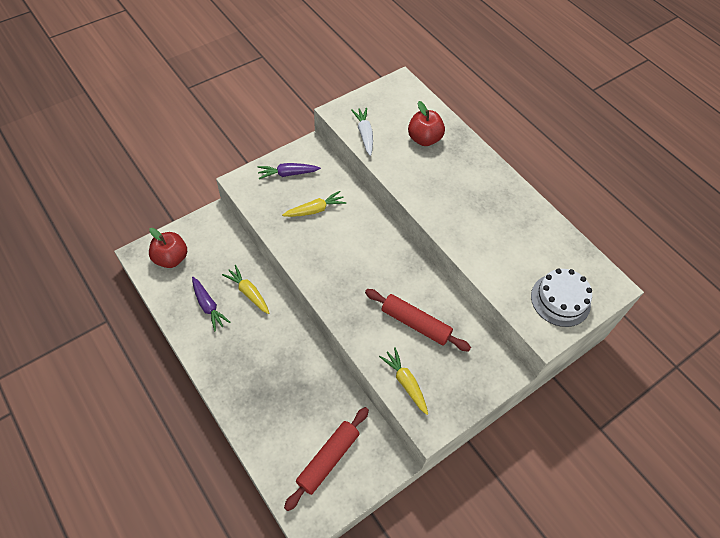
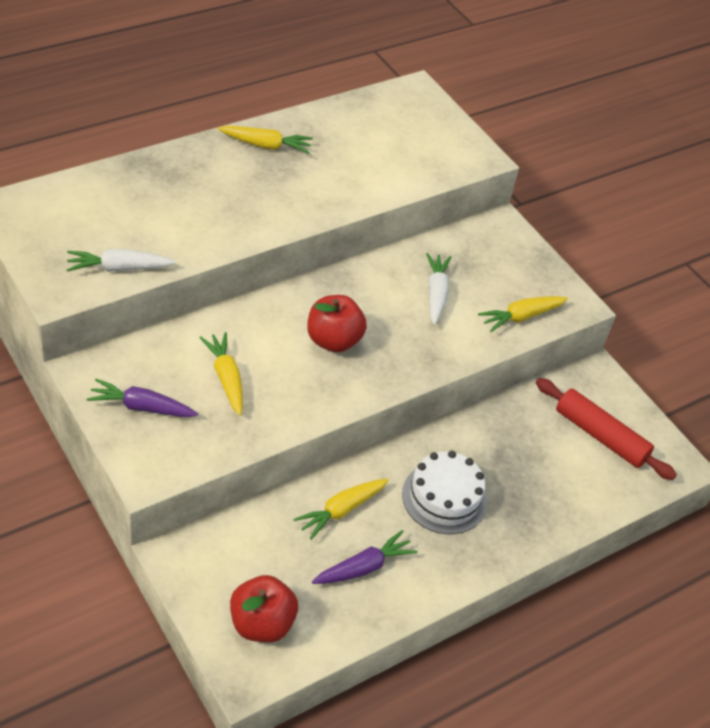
camera: 90 degrees left, 10 degrees down
purple carrot [258,163,321,179] -> purple carrot turned 105 degrees clockwise [87,379,198,417]
red rolling pin [365,289,471,352] -> white carrot [426,253,451,325]
red apple [408,101,445,146] -> red apple moved to [307,295,367,352]
white cake [531,269,592,327] -> white cake moved to [402,451,487,534]
none -> yellow carrot [218,126,313,154]

